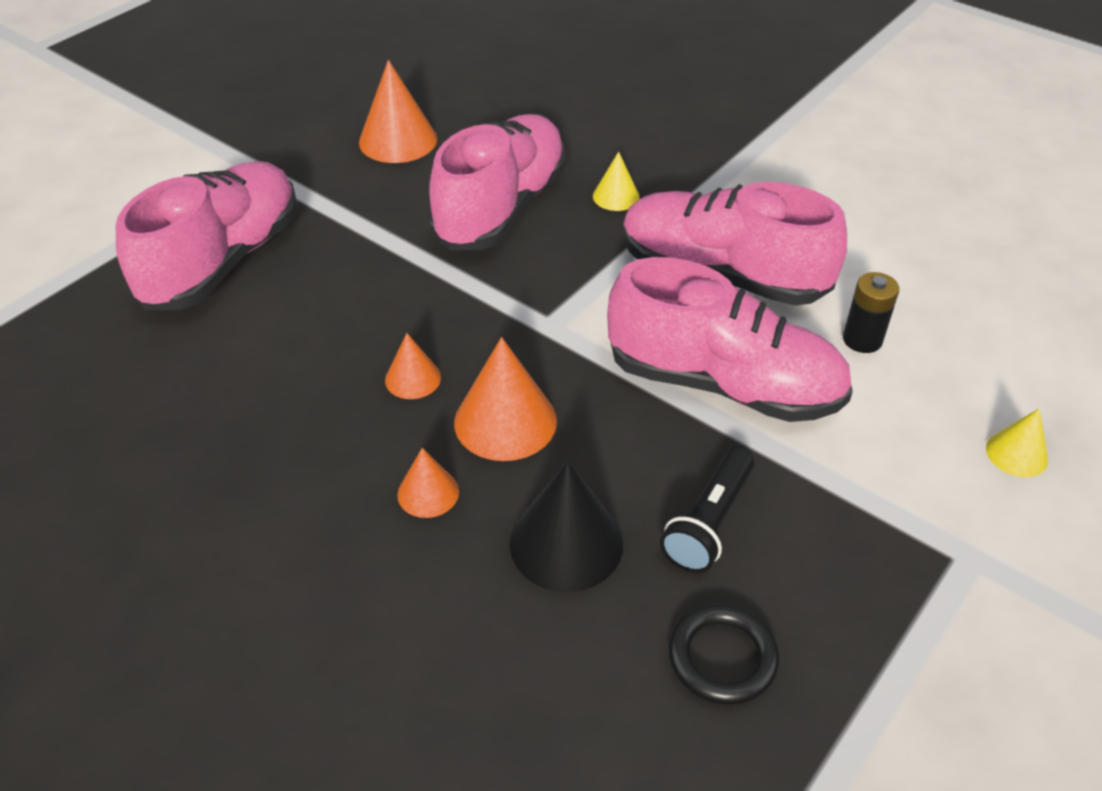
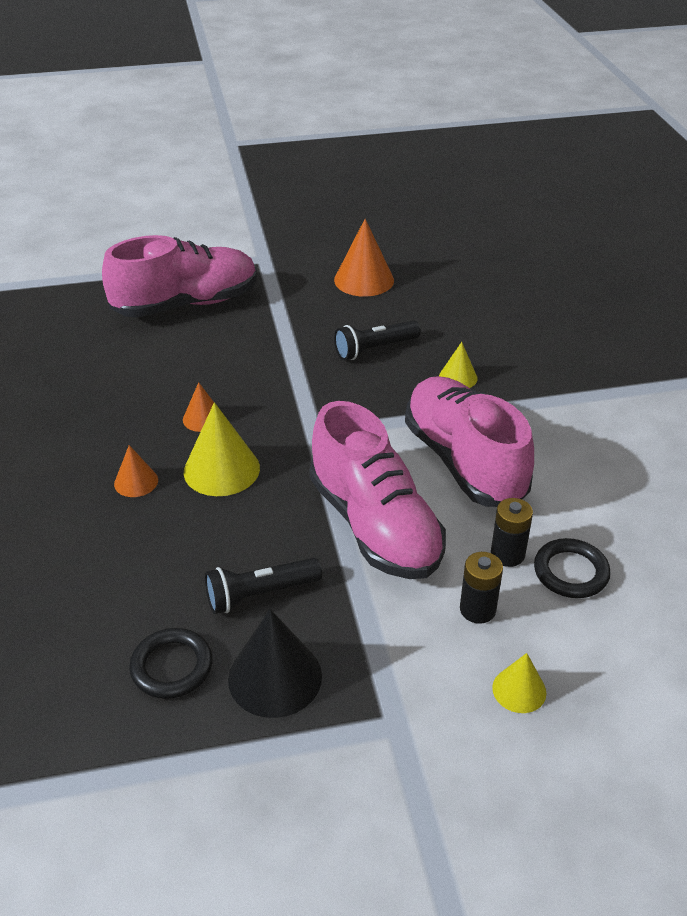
camera: 40 degrees right, 5 degrees down
pink shoe [429,114,566,250] -> black flashlight [334,320,421,360]
orange cone [454,337,557,461] -> yellow cone [184,402,260,496]
black cone [510,461,623,592] -> black cone moved to [228,609,322,718]
none -> black battery [460,552,503,624]
none -> black ring [534,538,611,598]

